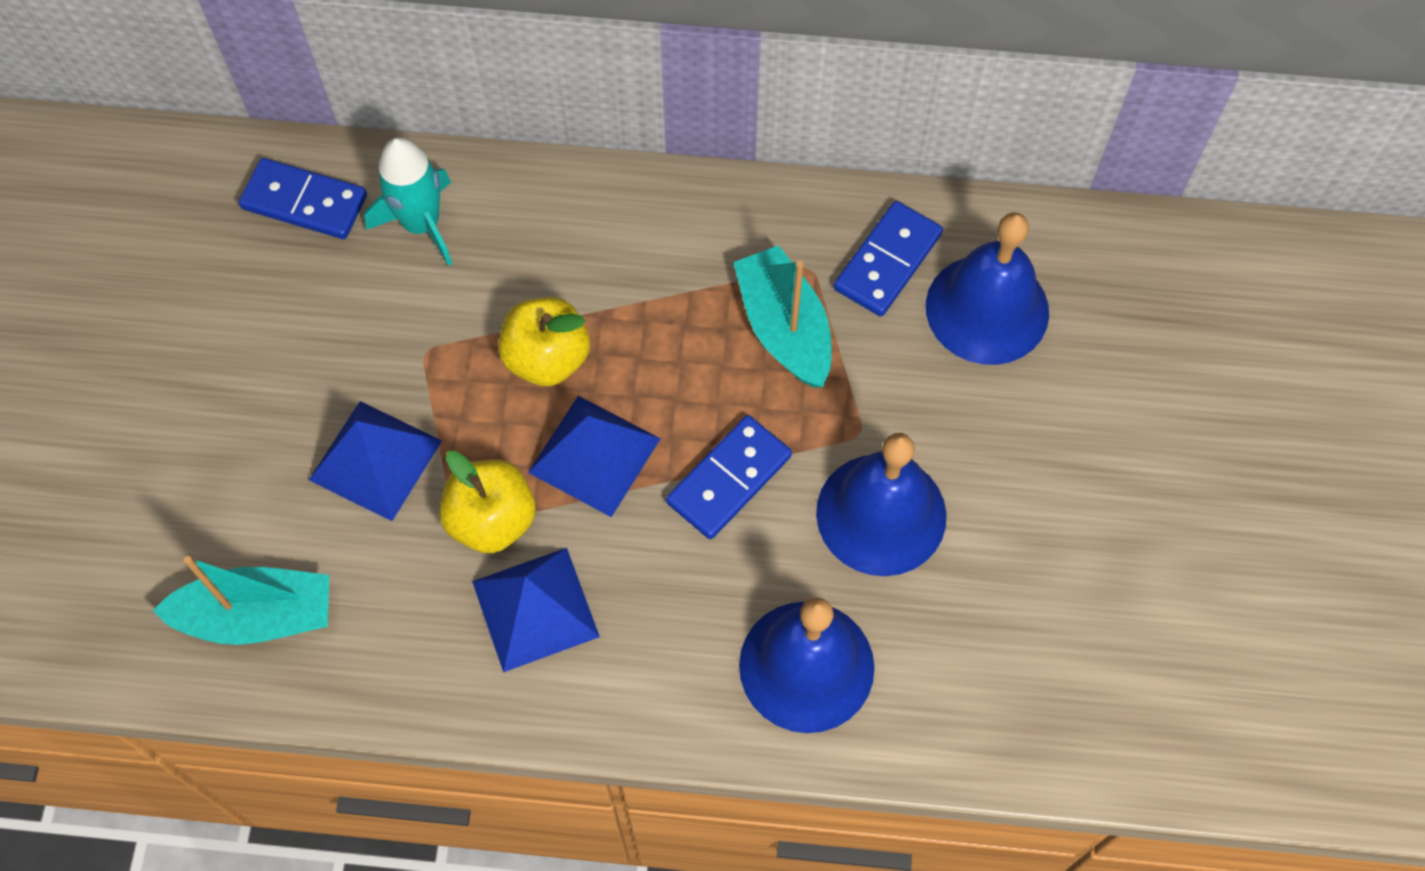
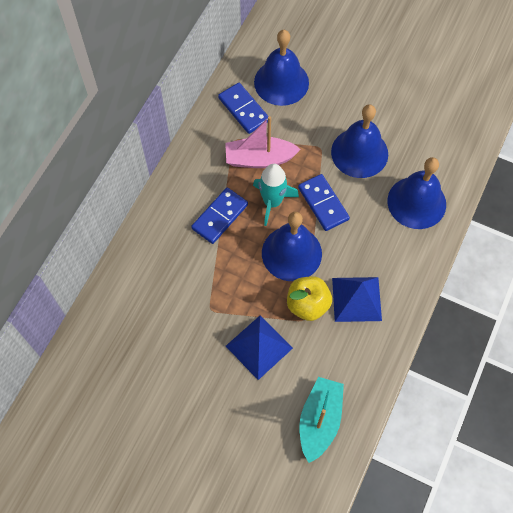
camera: 70 degrees left, 0 degrees up
blue domino [239,158,367,239] -> blue domino moved to [191,187,248,244]
turquoise rocket [364,137,452,266] -> turquoise rocket moved to [253,164,299,226]
yellow apple [498,297,590,386] -> none
blue pyramid [528,396,661,517] -> blue bell [262,212,322,281]
turquoise boat [733,245,832,388] -> pink boat [225,116,301,168]

